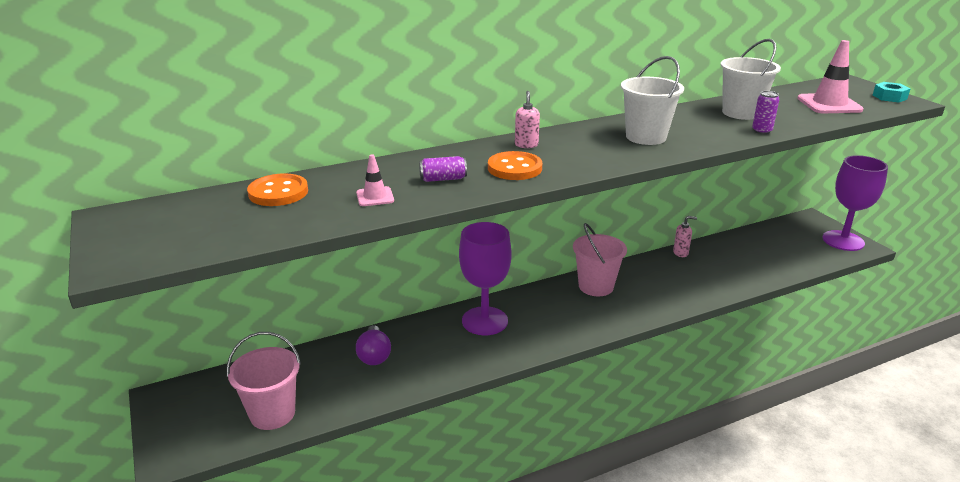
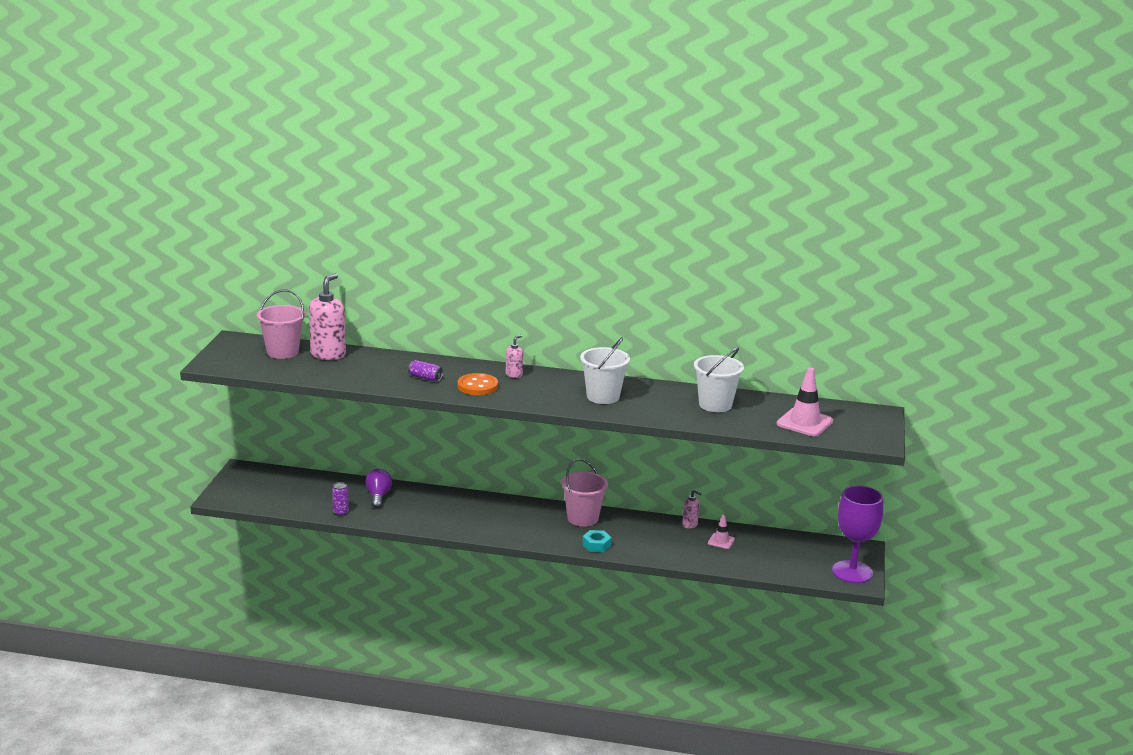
camera: 35 degrees right, 5 degrees down
pink bucket [227,332,301,430] -> pink bucket moved to [257,289,305,359]
orange button [247,174,308,206] -> pink soap dispenser [309,273,346,360]
pink traffic cone [356,154,394,206] -> pink traffic cone moved to [708,515,735,549]
purple light bulb [356,325,391,365] -> purple light bulb turned 150 degrees clockwise [365,469,392,508]
purple goblet [459,222,512,335] -> none
purple can [752,91,779,134] -> purple can moved to [332,482,349,516]
turquoise nut [873,82,910,102] -> turquoise nut moved to [582,530,612,552]

